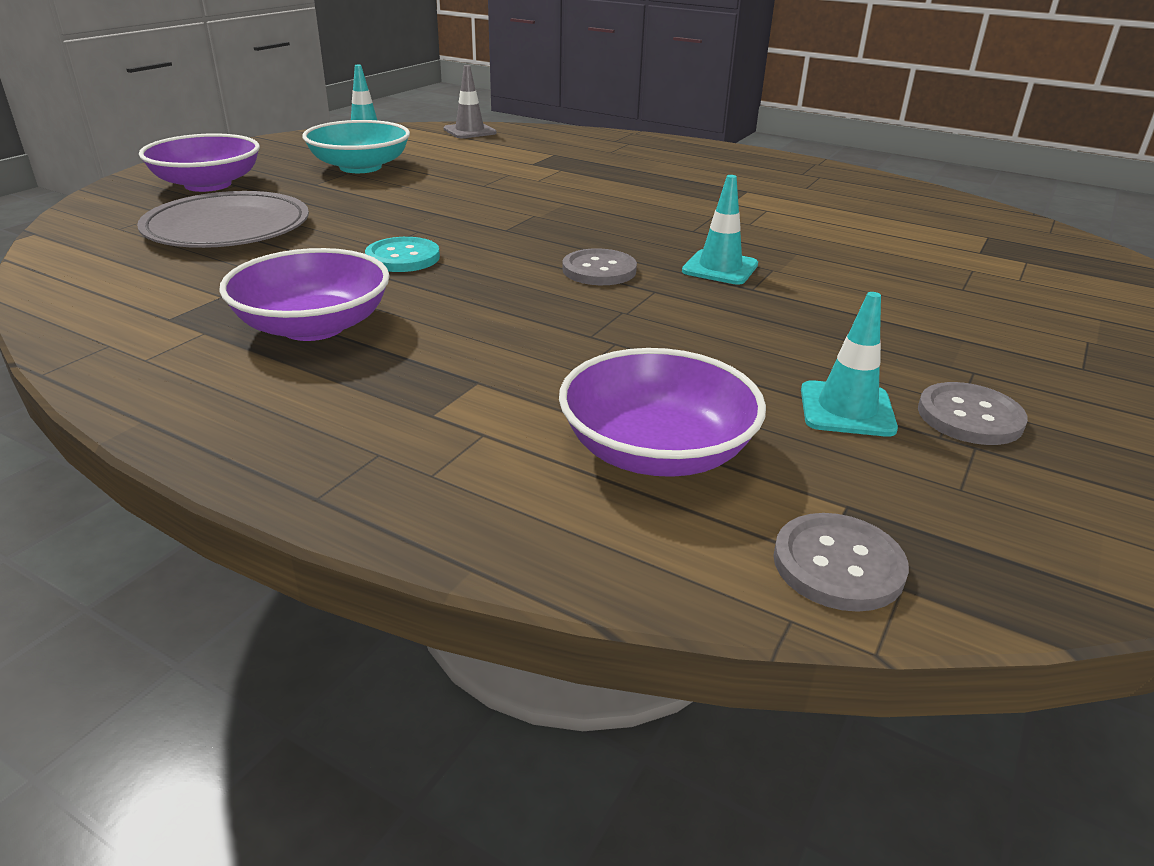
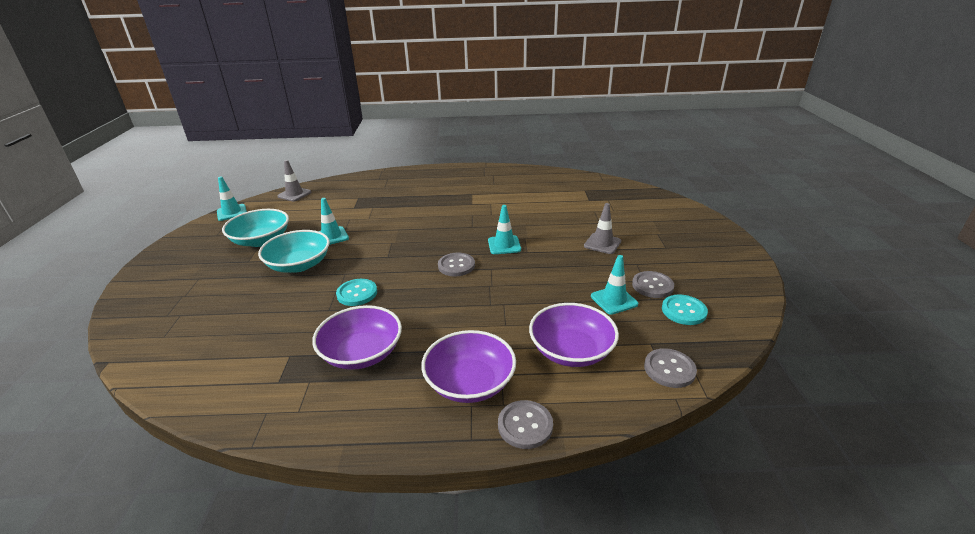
camera: 30 degrees left, 0 degrees up
grey plate [137,191,309,248] -> none
purple bowl [139,133,260,192] -> purple bowl moved to [421,330,516,403]
none -> turquoise bowl [258,230,330,273]
none -> turquoise traffic cone [319,198,349,245]
none -> grey button [498,400,553,449]
none -> grey traffic cone [584,203,621,254]
none -> turquoise button [662,294,708,325]

